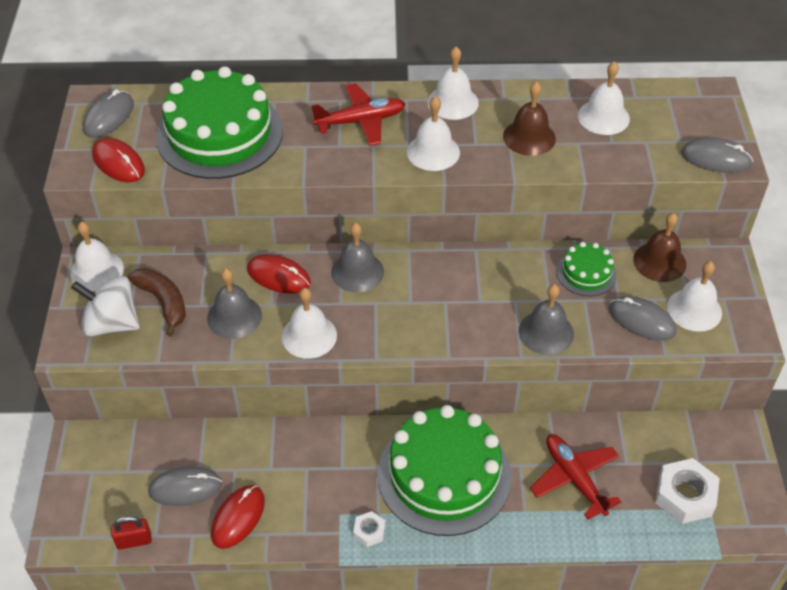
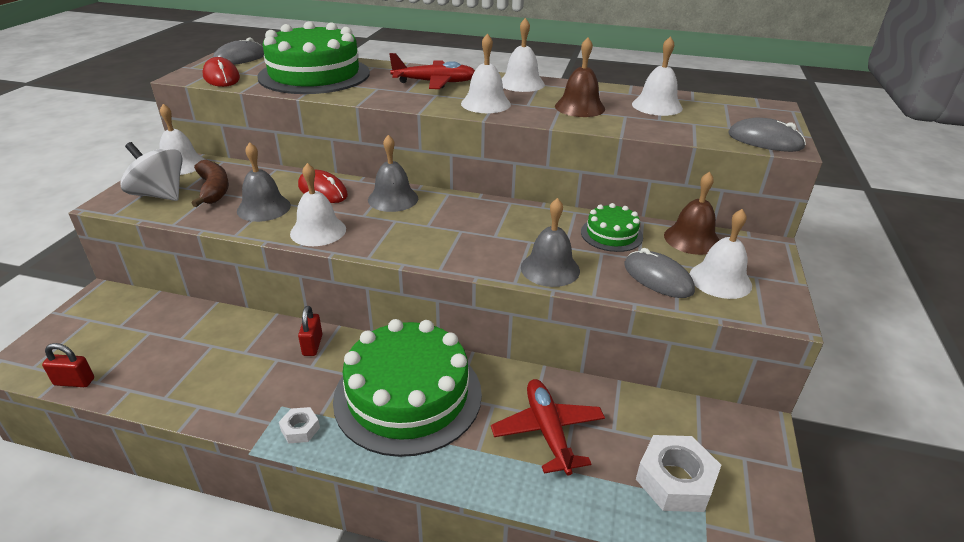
camera: 15 degrees right, 15 degrees down
grey mouse [148,466,222,506] -> none
red mouse [211,485,265,549] -> none
none -> red padlock [298,306,322,356]

